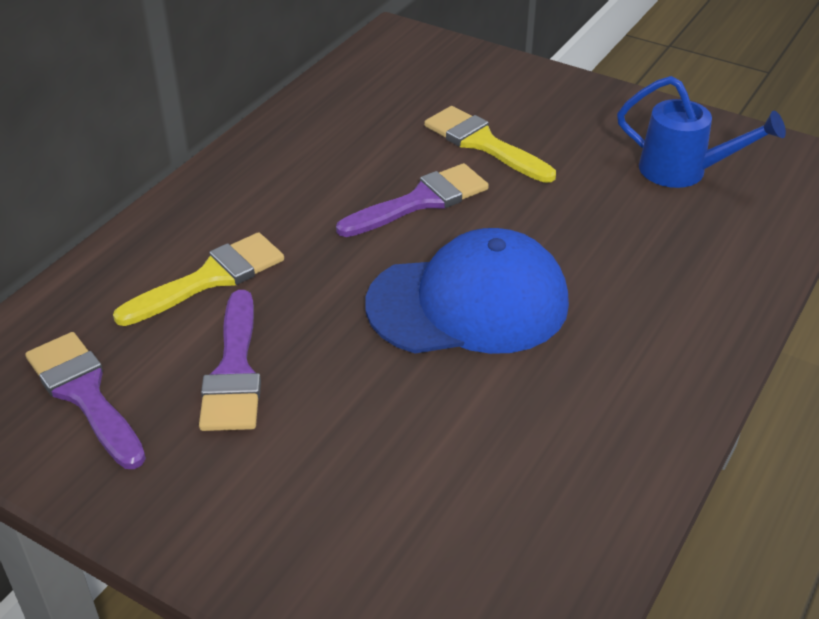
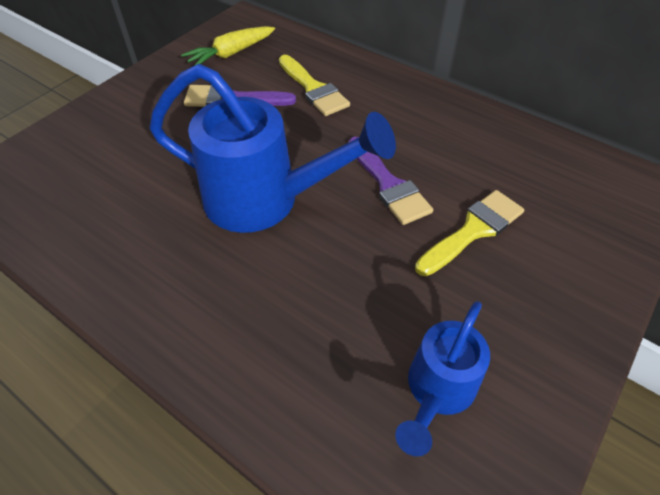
camera: 95 degrees right, 10 degrees up
purple brush [25,332,146,469] -> yellow carrot [181,26,275,66]
blue cap [365,228,569,354] -> blue watering can [150,64,396,233]

